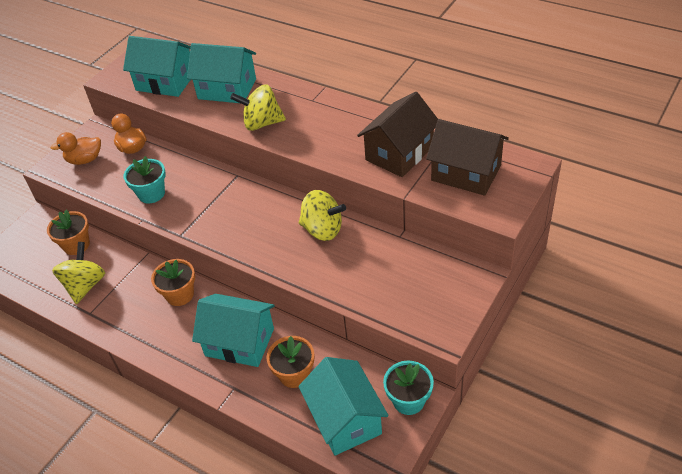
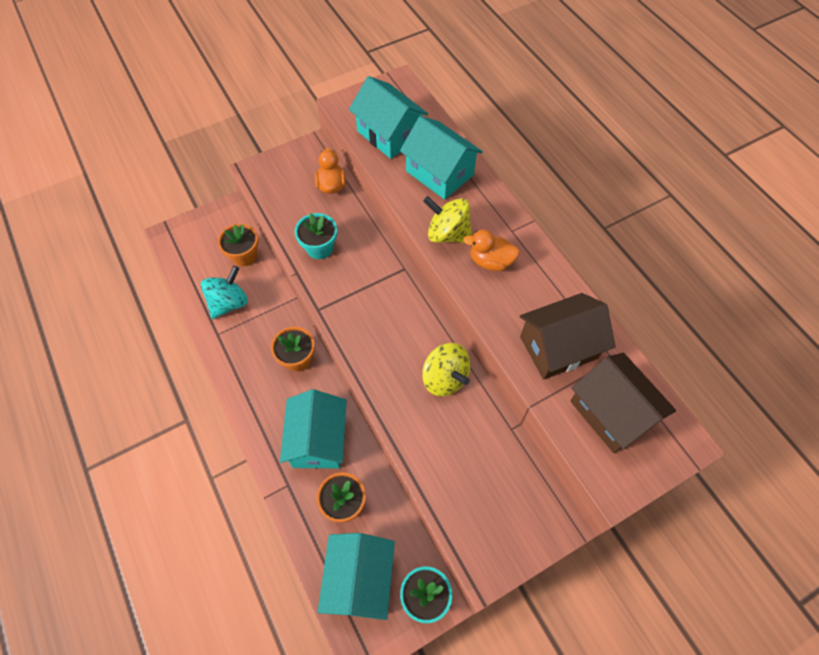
camera: 25 degrees right, 15 degrees up
orange duck [50,132,101,165] -> orange duck moved to [463,229,520,271]
yellow spinning top [52,242,105,304] -> turquoise spinning top [201,266,248,319]
turquoise house [192,294,275,367] -> turquoise house turned 45 degrees clockwise [280,389,347,469]

